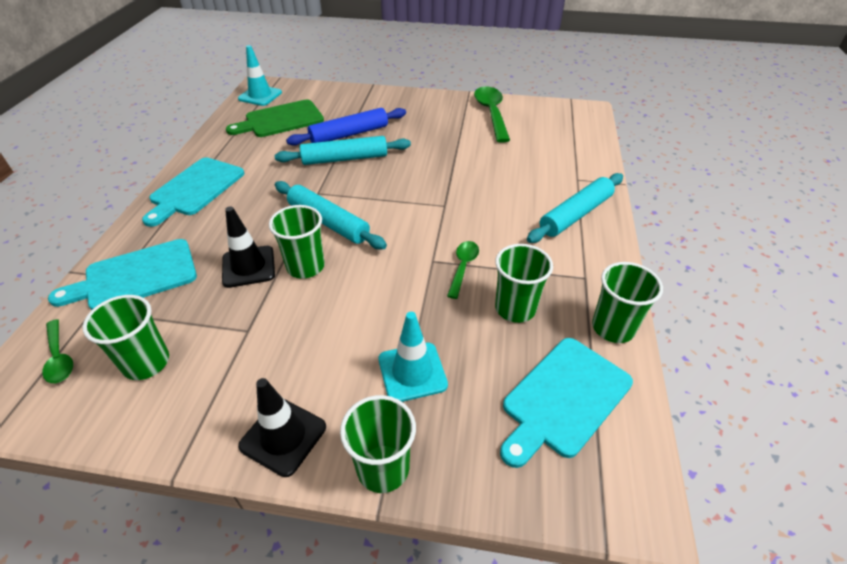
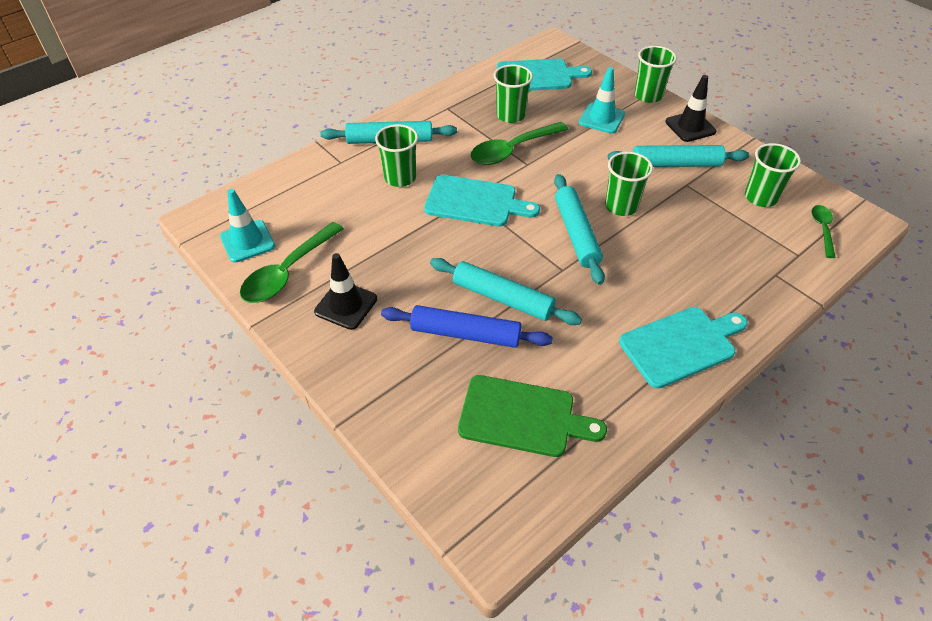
camera: 140 degrees left, 5 degrees up
turquoise cutting board [48,239,197,310] -> turquoise cutting board moved to [424,175,540,227]
black traffic cone [222,206,275,288] -> black traffic cone moved to [314,253,377,330]
turquoise traffic cone [238,45,282,106] -> turquoise traffic cone moved to [220,189,275,263]
green spoon [447,241,479,299] -> green spoon [471,122,569,165], size x1.79
green cup [592,262,663,343] -> green cup moved to [375,124,418,187]
none -> turquoise rolling pin [608,145,749,167]

